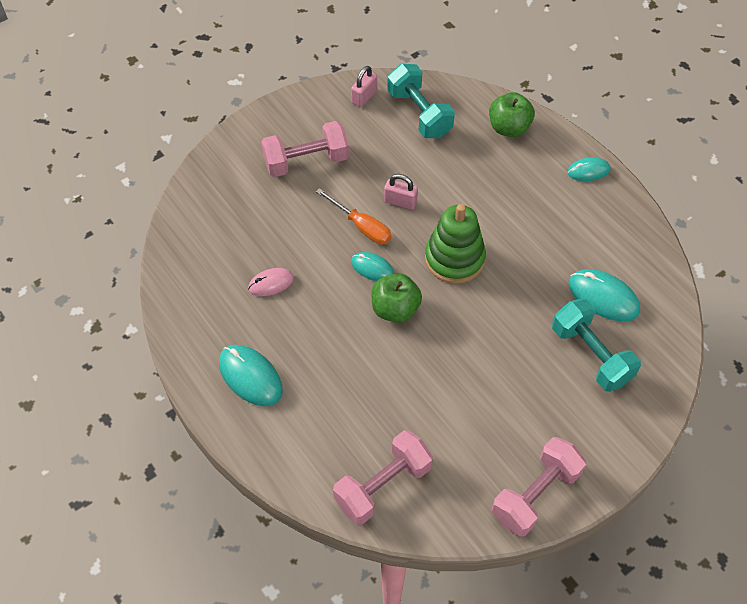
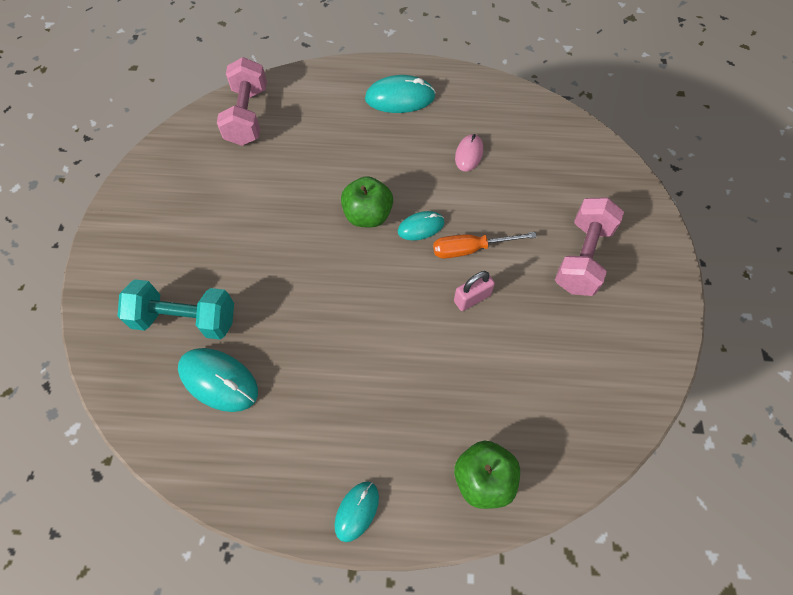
camera: 130 degrees right, 5 degrees up
pink padlock [351,66,377,107] -> none
turquoise dumbbell [387,64,455,138] -> none
green stacking toy [425,204,486,284] -> none
pink dumbbell [492,437,586,537] -> none
turquoise mouse [568,269,640,321] -> turquoise mouse turned 45 degrees clockwise [178,348,258,412]

